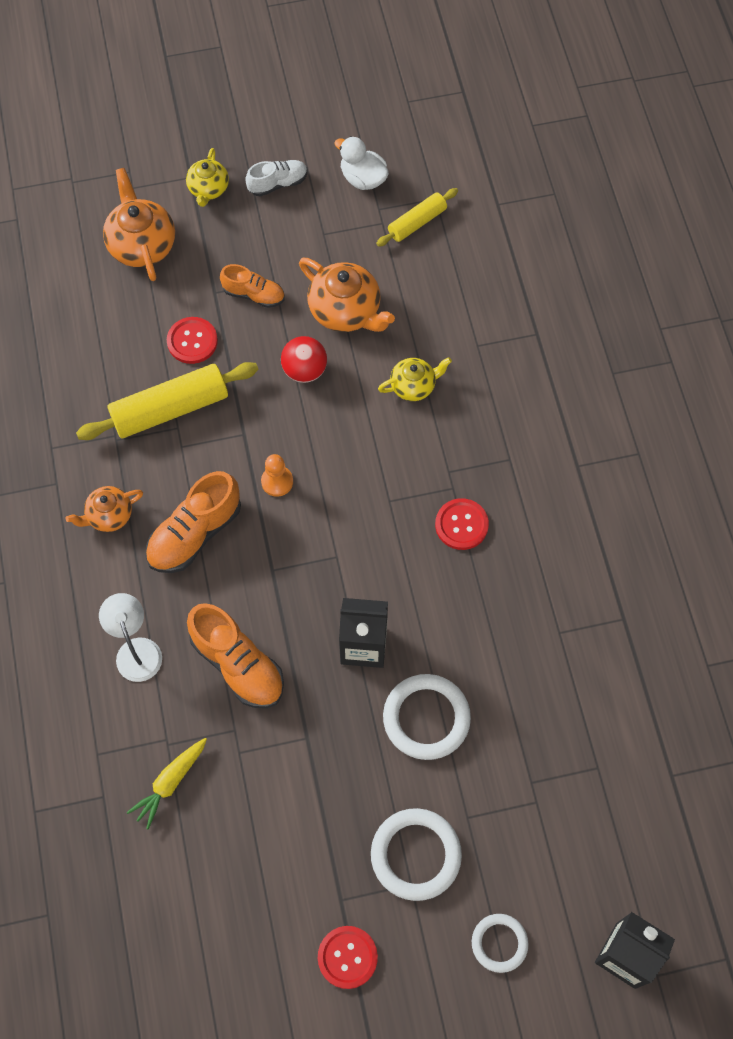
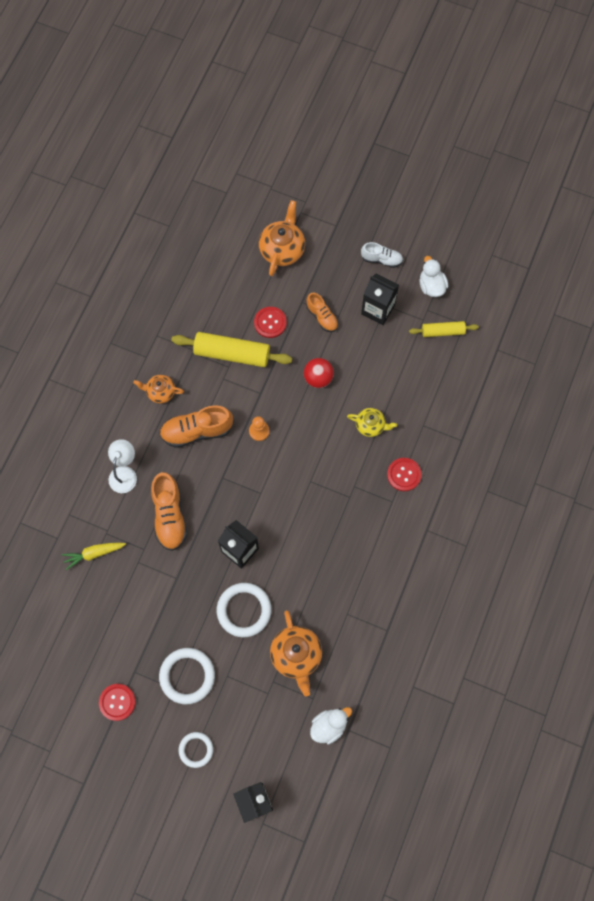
camera: 35 degrees right, 5 degrees up
yellow teapot [186,148,229,207] -> none
orange teapot [299,258,395,332] -> orange teapot moved to [270,610,322,697]
red button [435,498,489,550] -> red button moved to [387,458,422,491]
none -> white duck [310,707,352,745]
none -> black carton [361,274,399,325]

